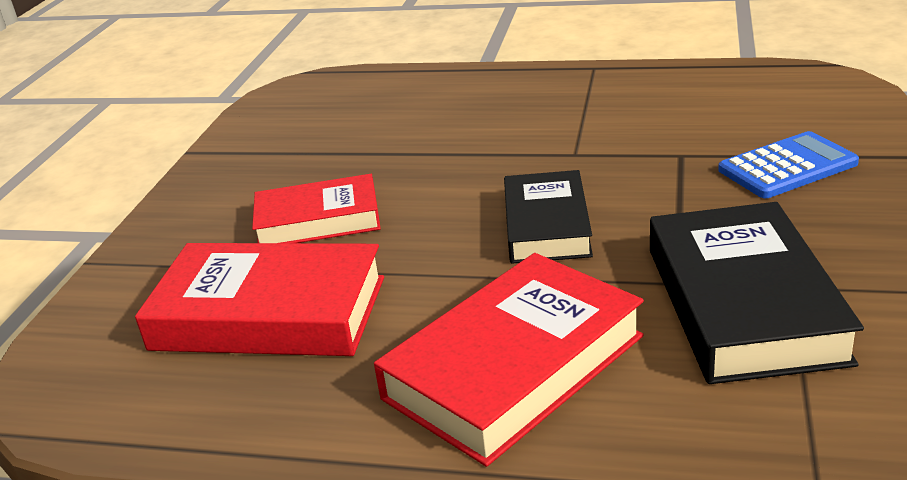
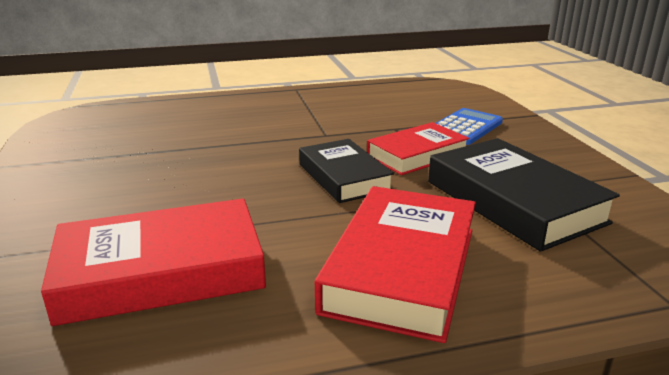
camera: 30 degrees left, 5 degrees down
red book [252,174,381,243] -> red book moved to [367,122,470,175]

